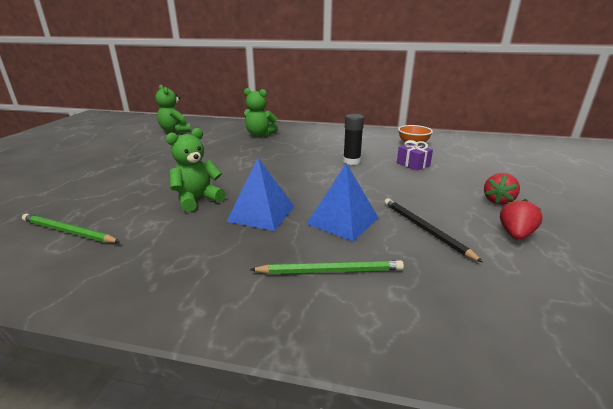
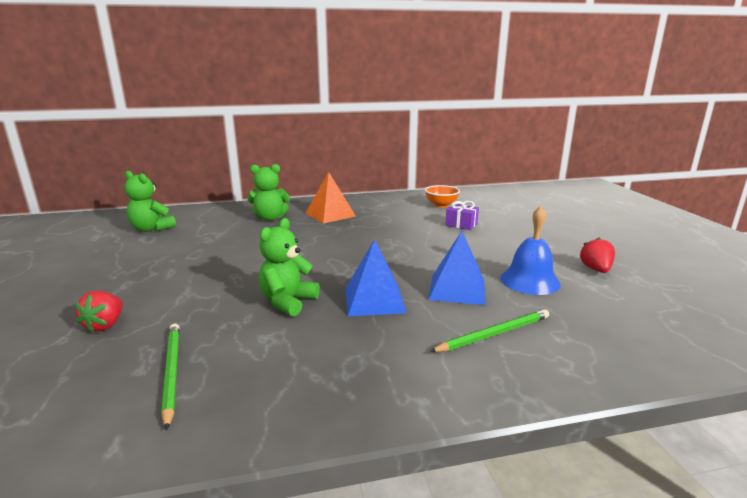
camera: 25 degrees left, 5 degrees down
green pencil [22,214,120,243] -> green pencil turned 75 degrees clockwise [161,324,180,430]
black glue stick [343,114,364,165] -> none
black pencil [384,198,483,262] -> blue bell [500,206,561,295]
red strawberry [484,173,520,205] -> red strawberry moved to [75,291,123,332]
none -> orange pyramid [305,172,356,224]

